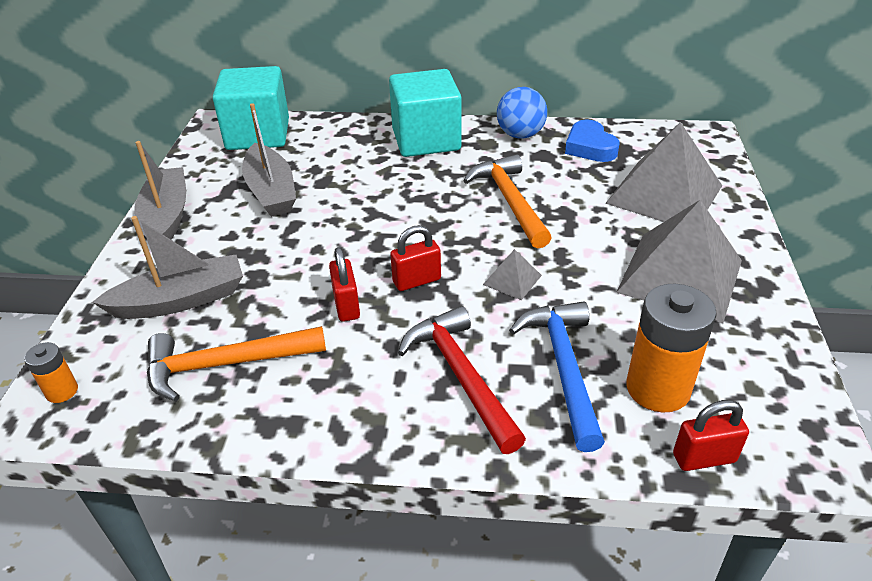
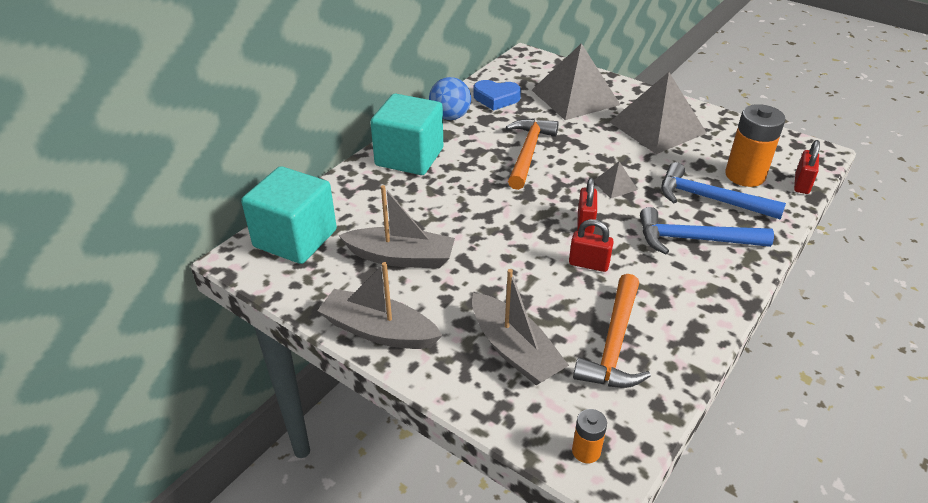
camera: 60 degrees left, 0 degrees up
grey boat [92,216,243,319] -> grey boat turned 135 degrees clockwise [472,269,569,385]
red hammer [398,306,526,454] -> blue hammer [640,207,774,254]
orange hammer [463,154,552,249] -> orange hammer turned 90 degrees clockwise [506,118,559,190]

